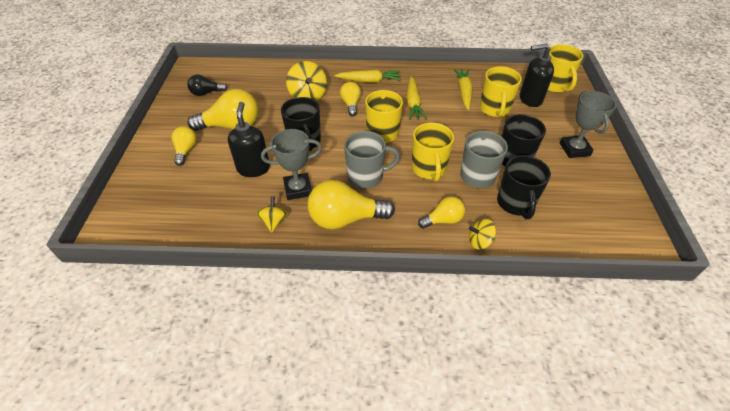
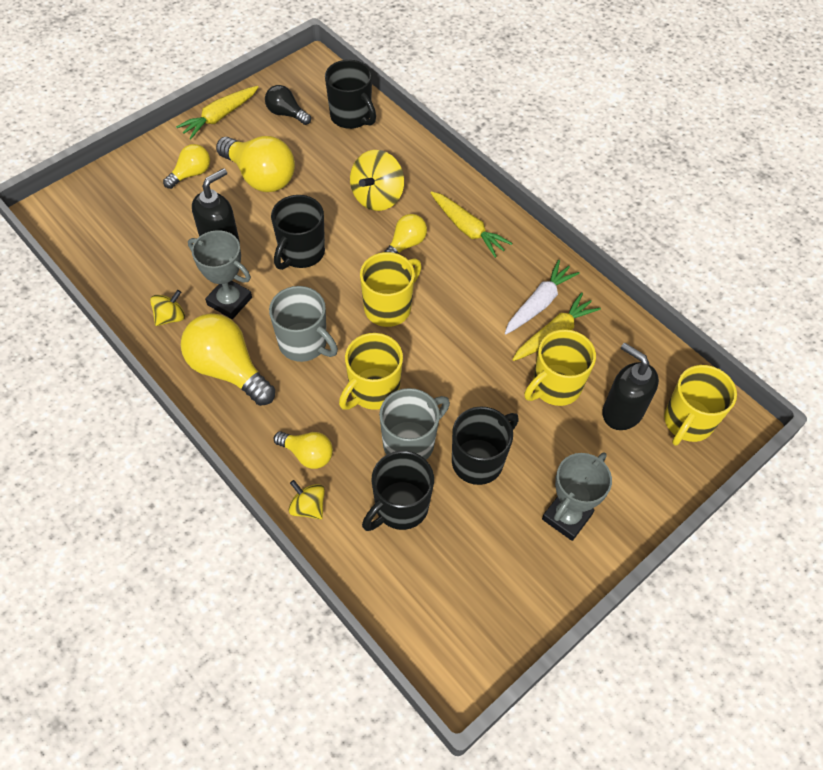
camera: 45 degrees right, 10 degrees up
yellow carrot [406,77,427,120] -> yellow carrot moved to [176,86,258,139]
none -> black mug [325,60,376,129]
none -> white carrot [505,260,580,334]

